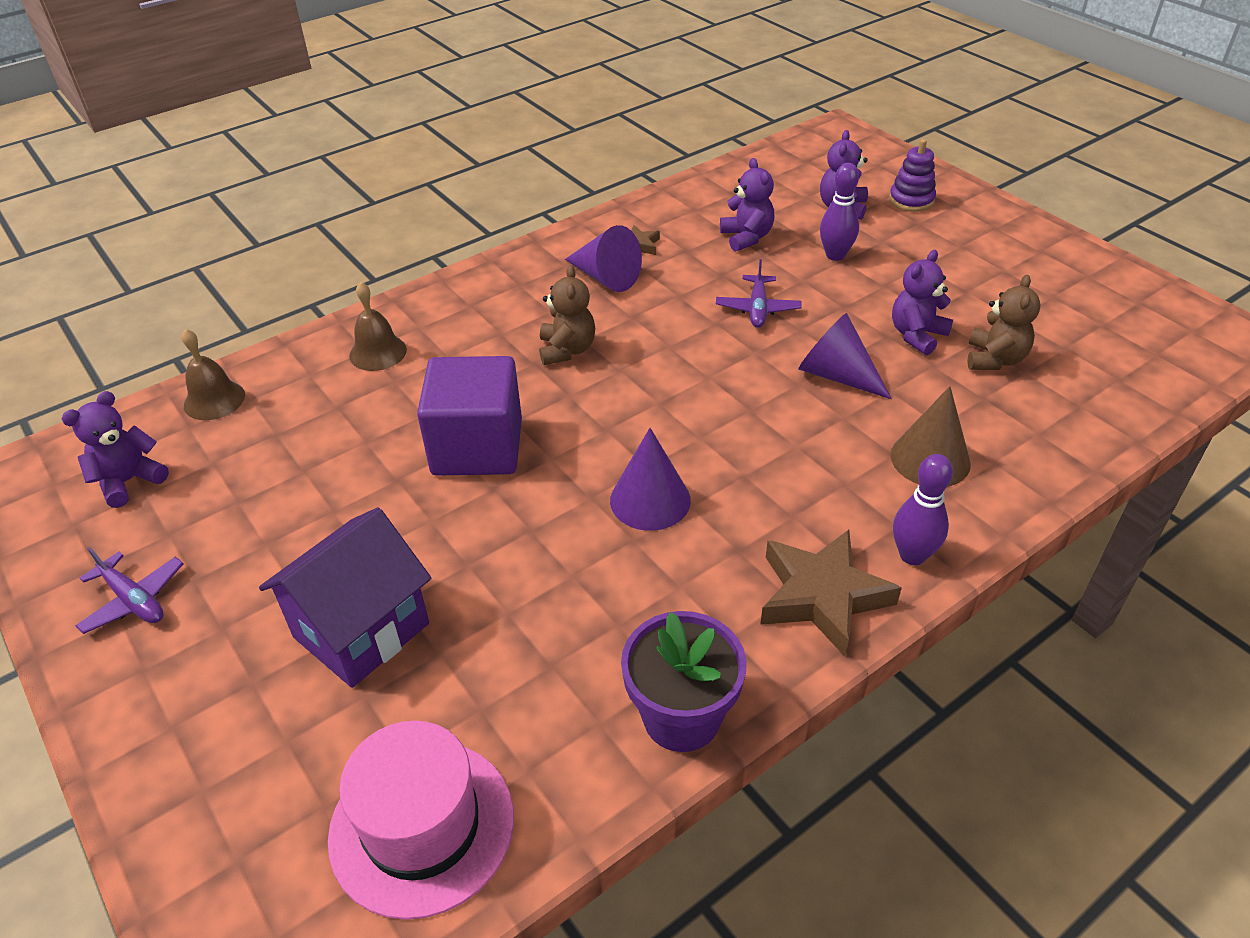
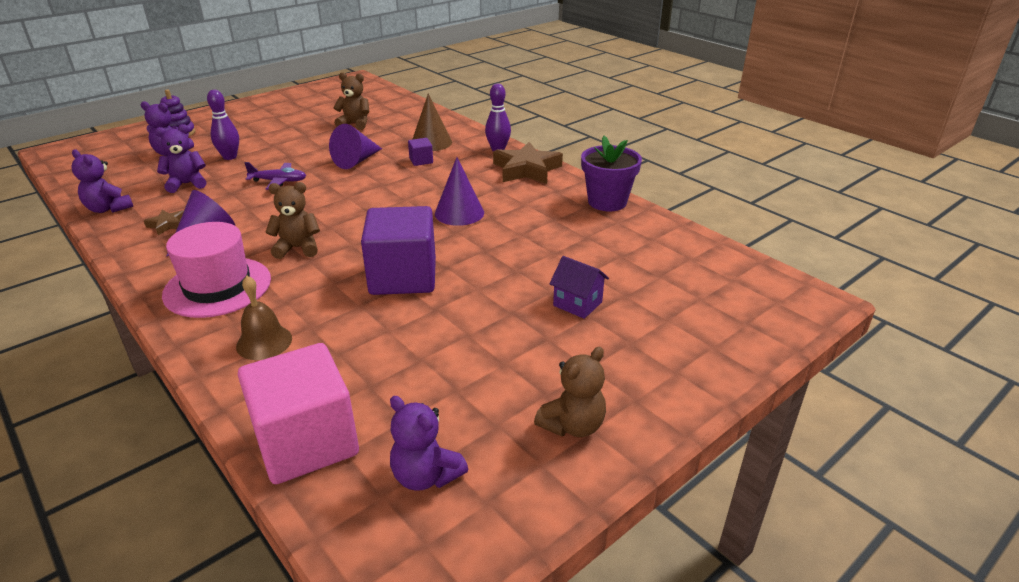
camera: 95 degrees left, 10 degrees down
purple plane [75,547,184,634] -> brown teddy bear [534,347,606,437]
brown bell [182,329,245,420] -> pink cube [238,343,359,484]
purple house [259,507,431,688] -> purple house [549,256,609,319], size x0.55
pink hat [328,720,514,920] -> pink hat moved to [162,222,271,318]
purple teddy bear [892,250,953,355] -> purple teddy bear moved to [71,149,133,213]
none -> purple cube [408,138,433,166]

